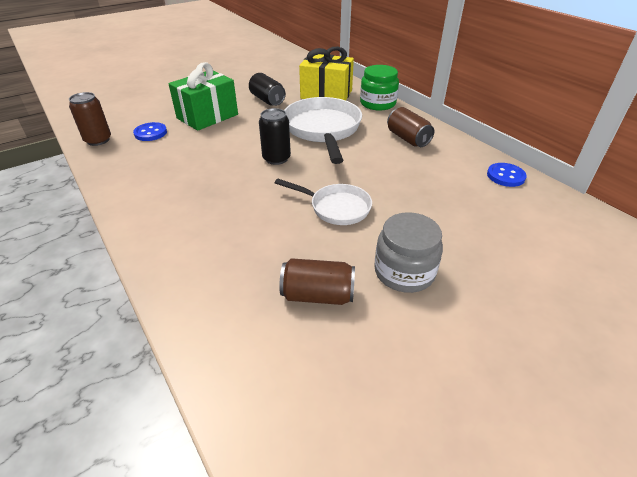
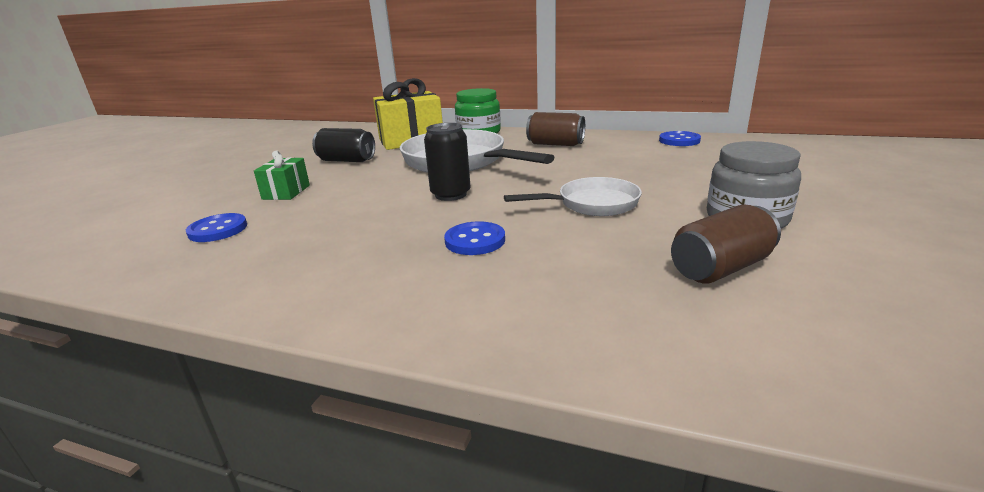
camera: 35 degrees left, 15 degrees down
brown can [69,92,111,146] -> none
green gift [168,62,238,131] -> green gift [254,151,310,200], size x0.53
none -> blue button [444,221,505,255]

